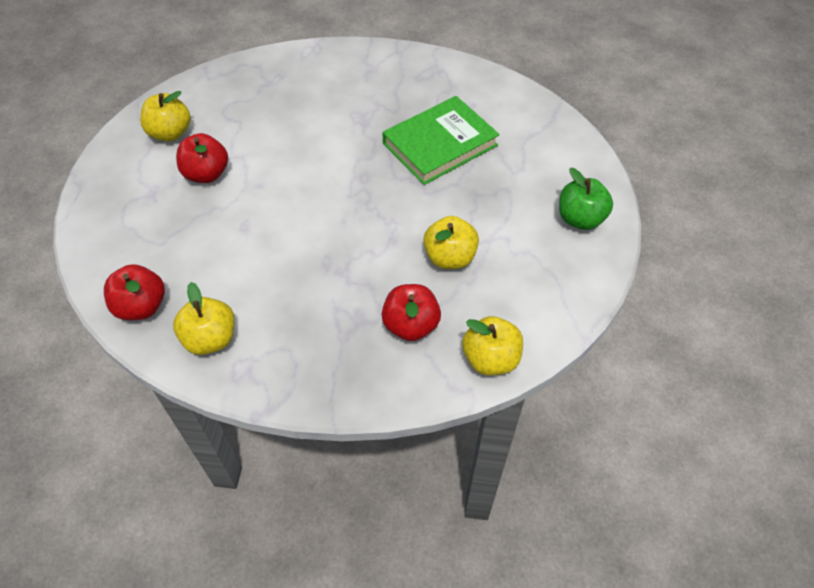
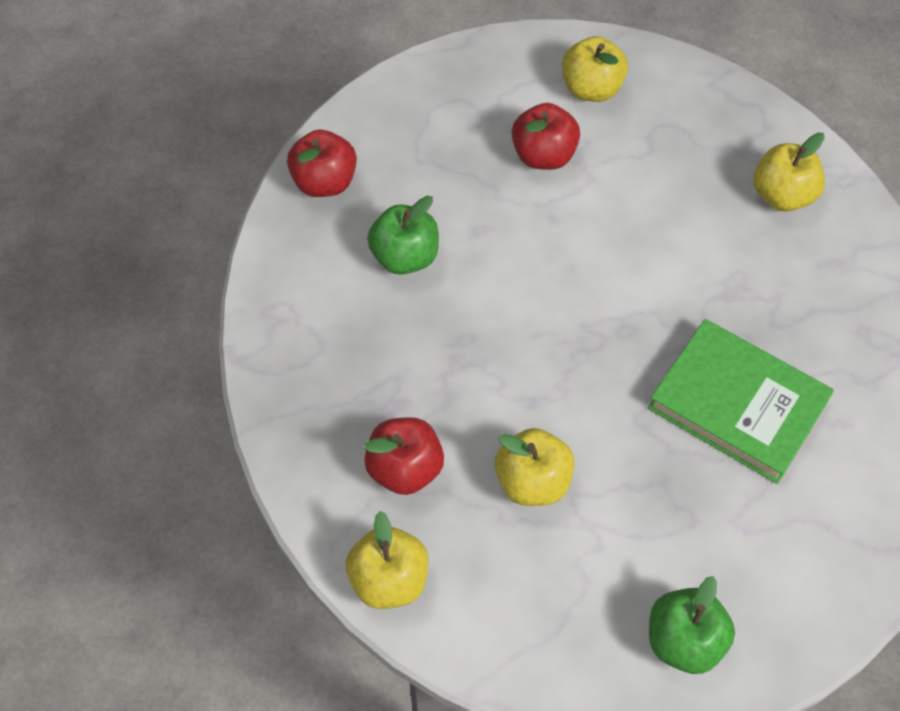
camera: 70 degrees right, 5 degrees up
yellow apple [173,282,235,355] -> yellow apple moved to [753,132,825,212]
none -> green apple [367,196,439,275]

